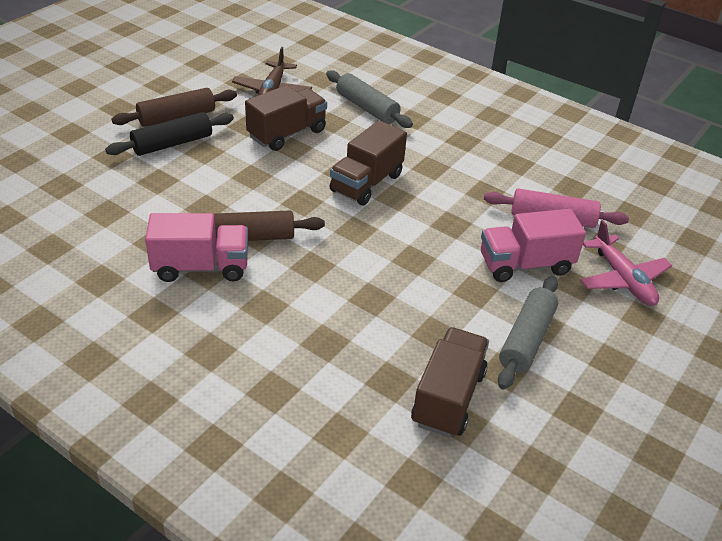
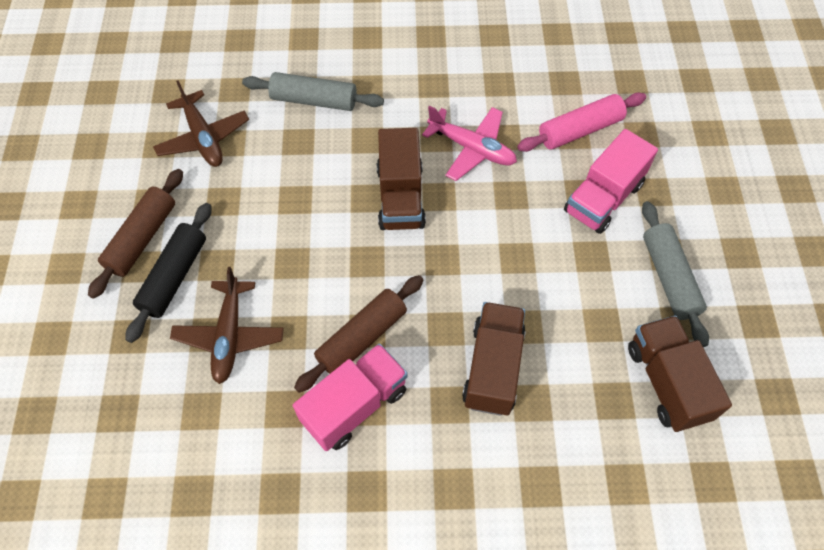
camera: 35 degrees left, 20 degrees up
brown truck [245,85,327,151] -> brown truck moved to [462,302,526,416]
pink plane [580,220,672,306] -> pink plane moved to [422,105,517,181]
none -> brown plane [170,267,284,384]

